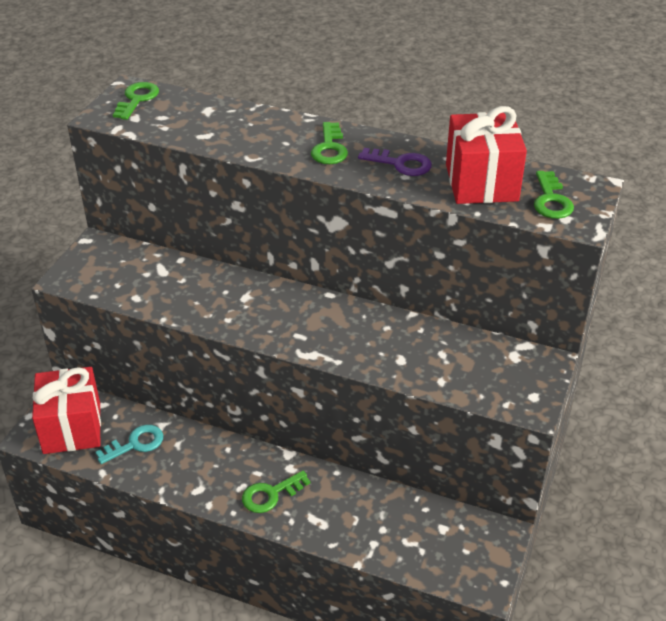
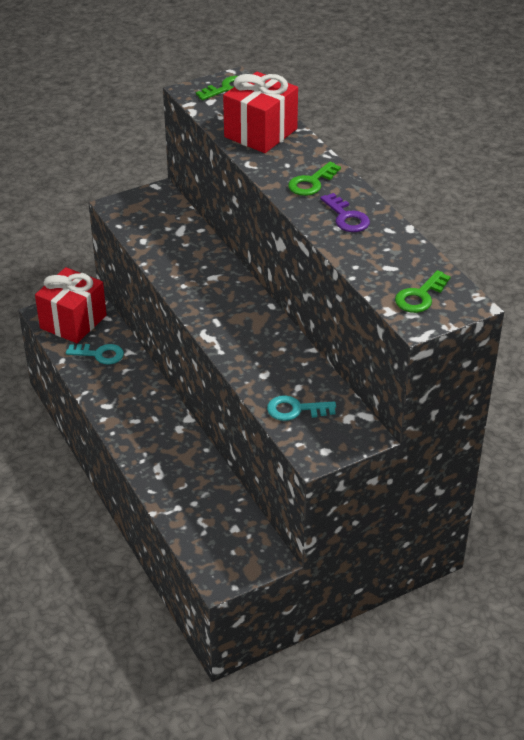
camera: 40 degrees right, 0 degrees up
green key [242,471,311,513] -> none
red gift [446,106,527,204] -> red gift moved to [223,72,298,153]
none -> turquoise key [267,395,336,421]

